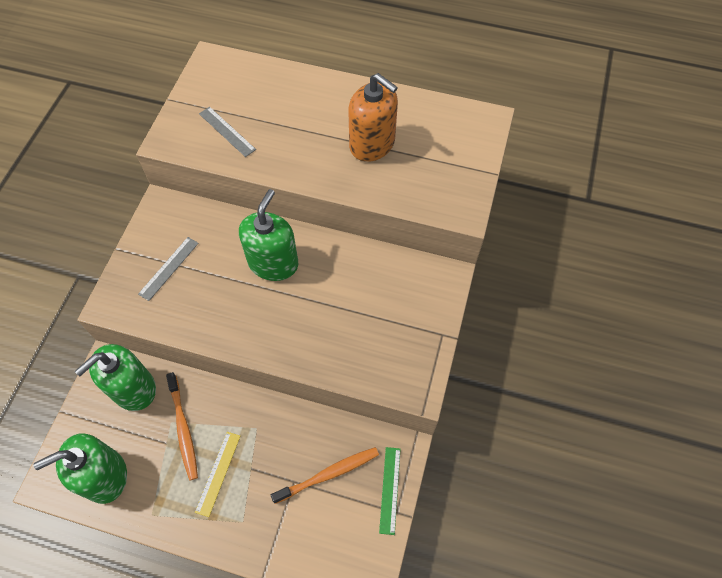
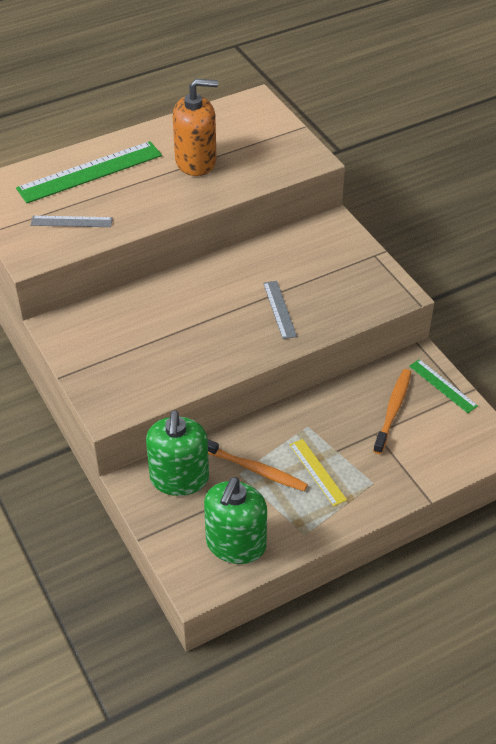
camera: 45 degrees left, 15 degrees down
grey ruler [138,237,199,301] -> grey ruler moved to [263,281,297,339]
green soap dispenser [239,189,298,281] -> none
none -> green ruler [16,141,162,203]

